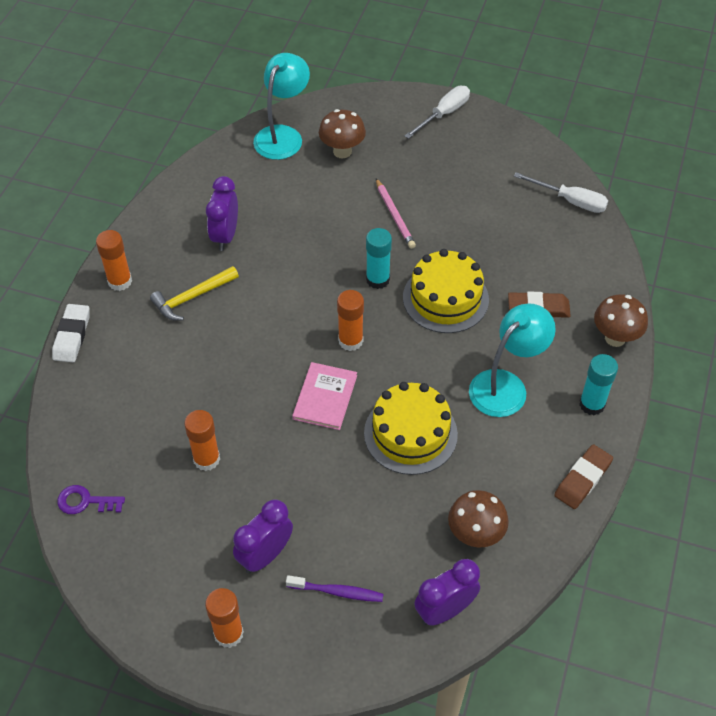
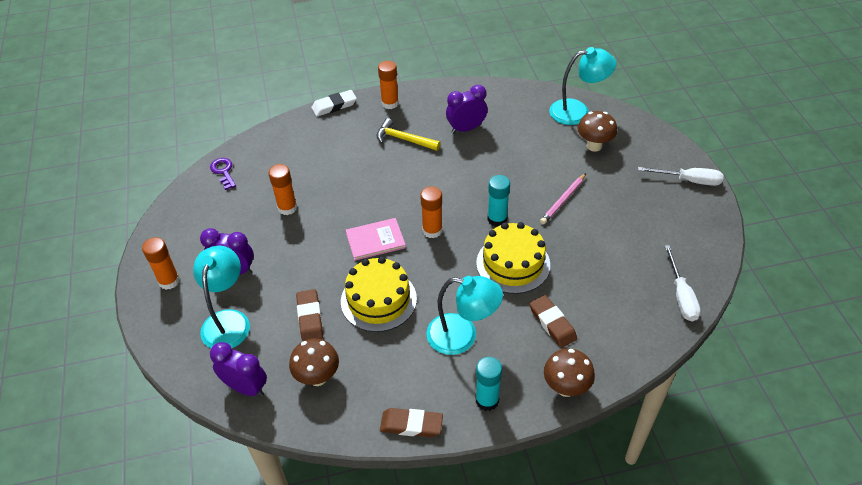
camera: 60 degrees right, 5 degrees down
purple toothbrush [286,575,384,602] -> turquoise lamp [193,246,250,349]
none -> brown eraser [296,289,323,341]

